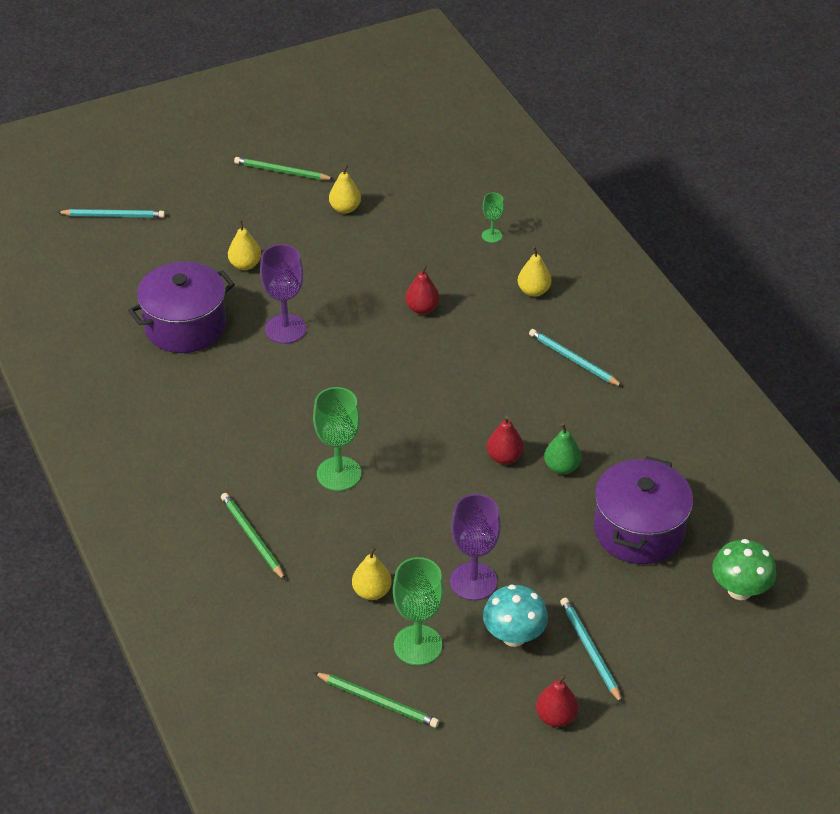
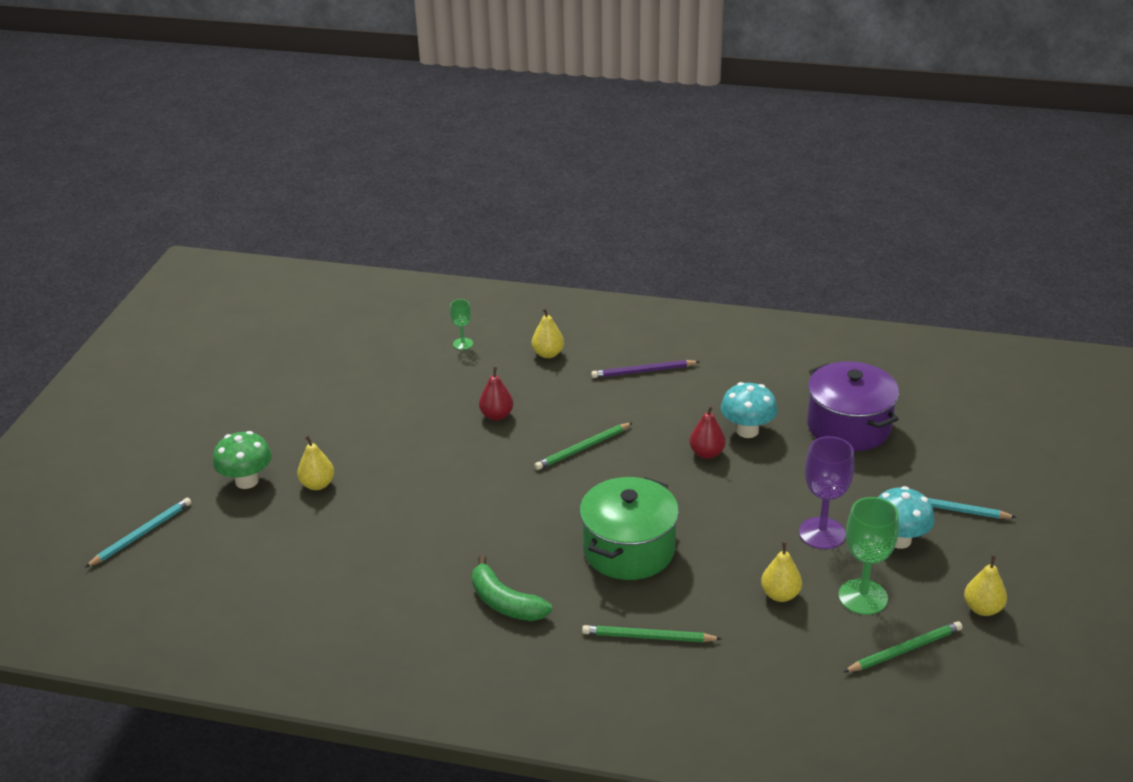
camera: 50 degrees left, 10 degrees down
purple pot [128,261,235,353] -> none
green pencil [234,157,334,180] -> green pencil moved to [534,422,633,470]
purple goblet [260,244,306,344] -> none
green goblet [313,387,361,491] -> green pot [579,477,679,580]
yellow pear [329,164,361,214] -> yellow pear moved to [964,555,1007,616]
turquoise pencil [529,329,623,387] -> purple pencil [591,360,700,378]
red pear [536,674,578,727] -> none
green pear [544,423,581,474] -> turquoise mushroom [721,382,778,438]
green mushroom [712,539,776,600] -> green mushroom moved to [213,431,272,489]
none -> green banana [472,555,552,621]

